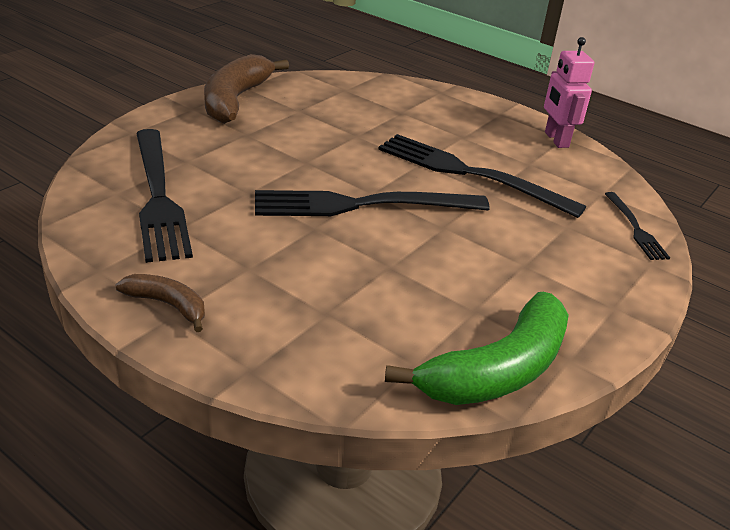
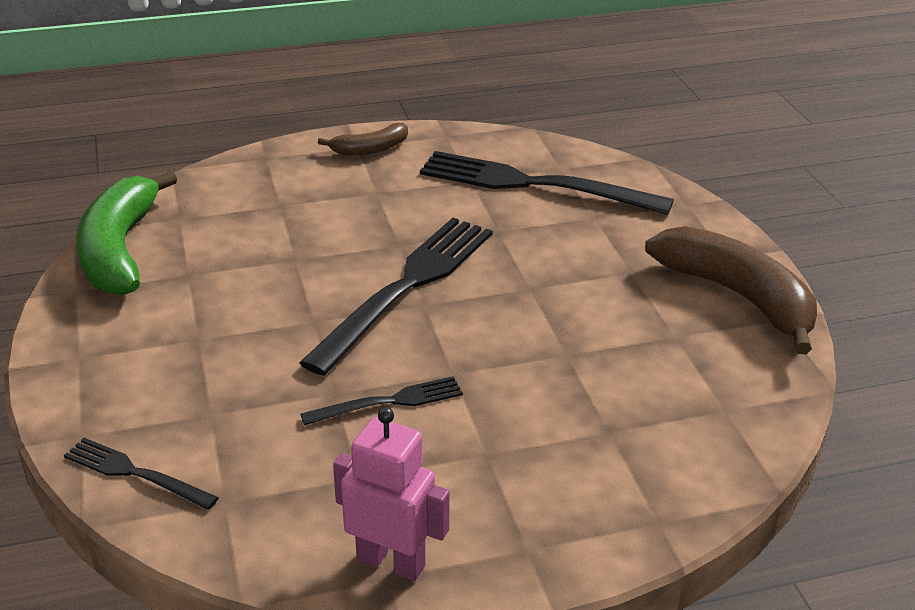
camera: 130 degrees right, 0 degrees up
black fork [378,134,586,218] -> black fork [300,376,463,425], size x0.50

